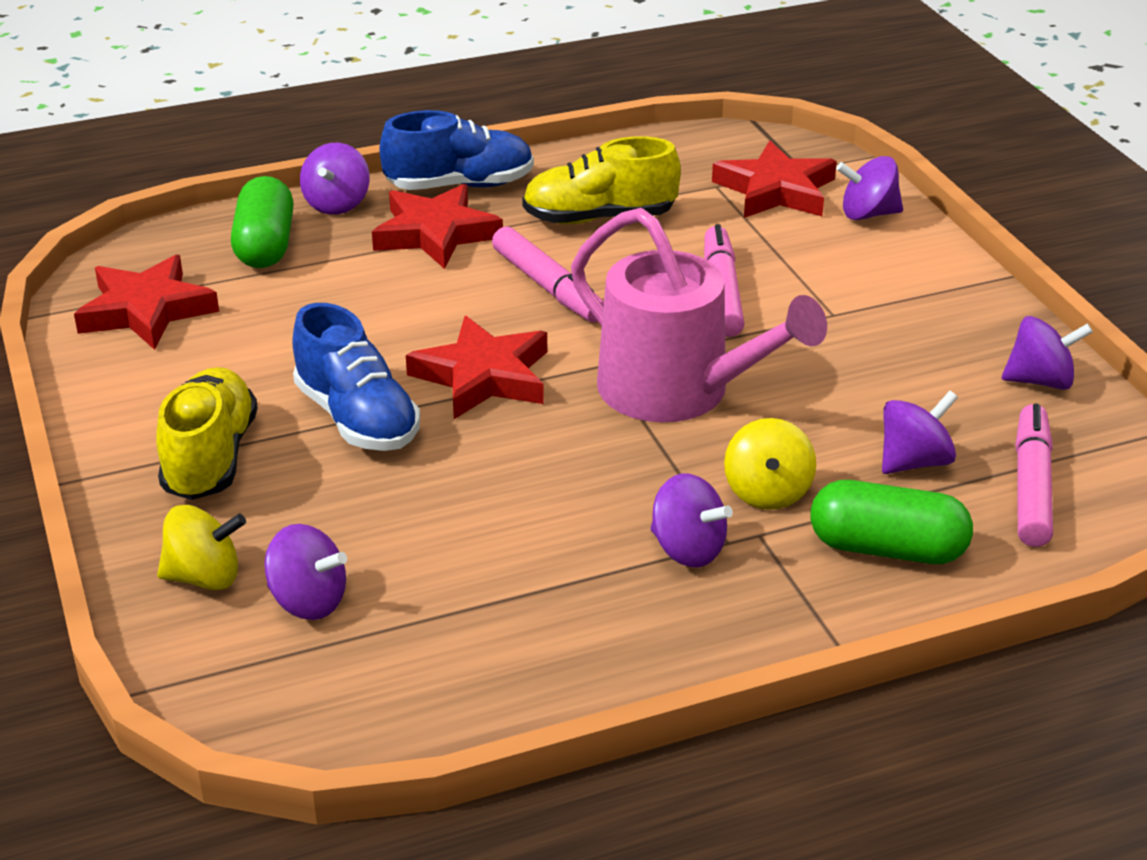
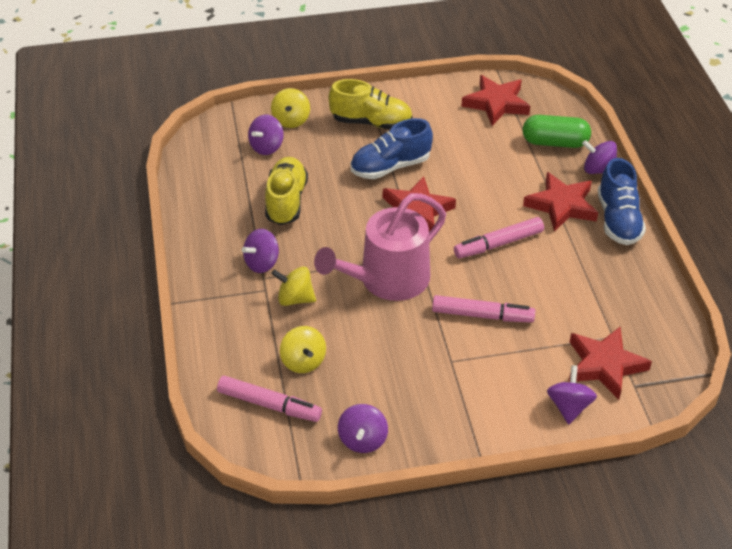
camera: 100 degrees right, 10 degrees up
yellow shoe [522,136,681,224] -> yellow shoe moved to [265,157,308,225]
green capsule [810,480,973,564] -> none
purple spinning top [882,391,958,474] -> yellow spinning top [280,326,326,373]

